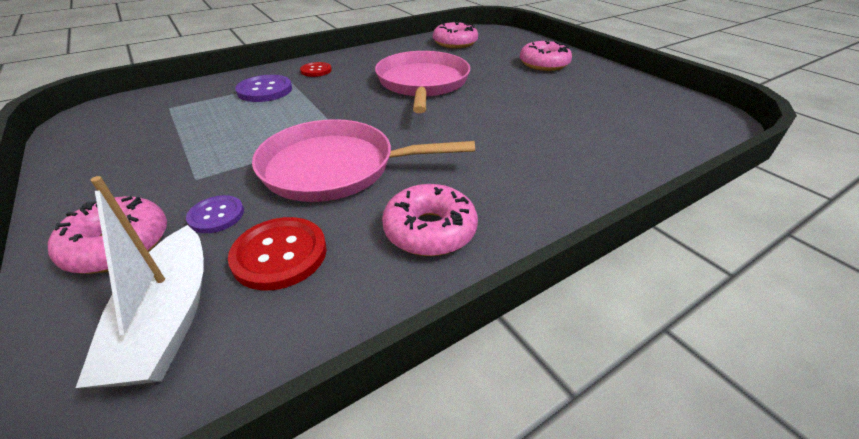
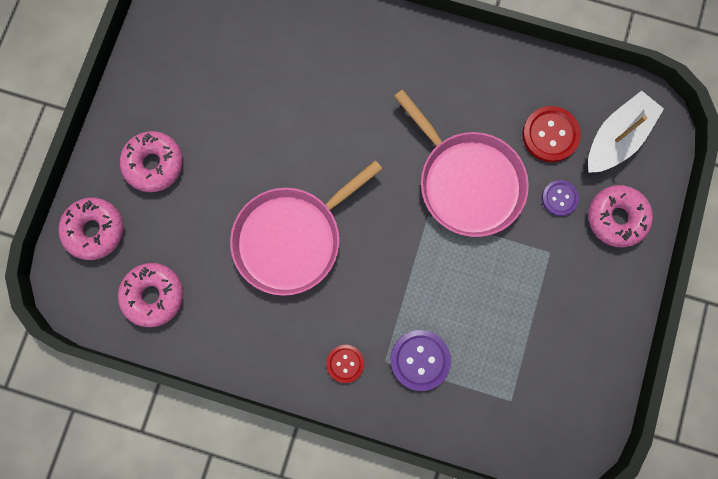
camera: 130 degrees left, 40 degrees up
pink donut [382,184,478,256] -> pink donut moved to [58,197,124,260]

